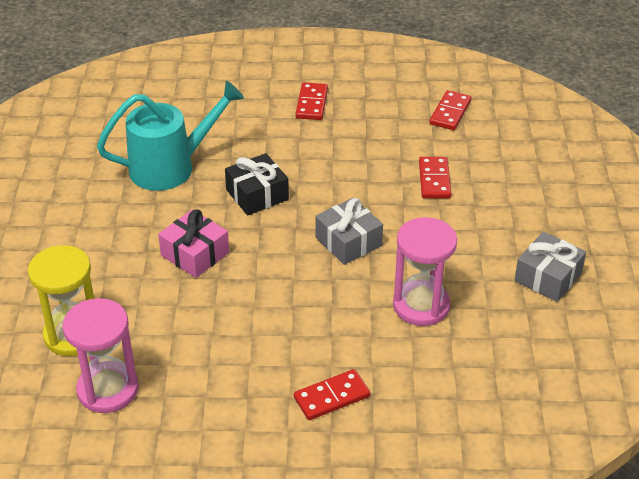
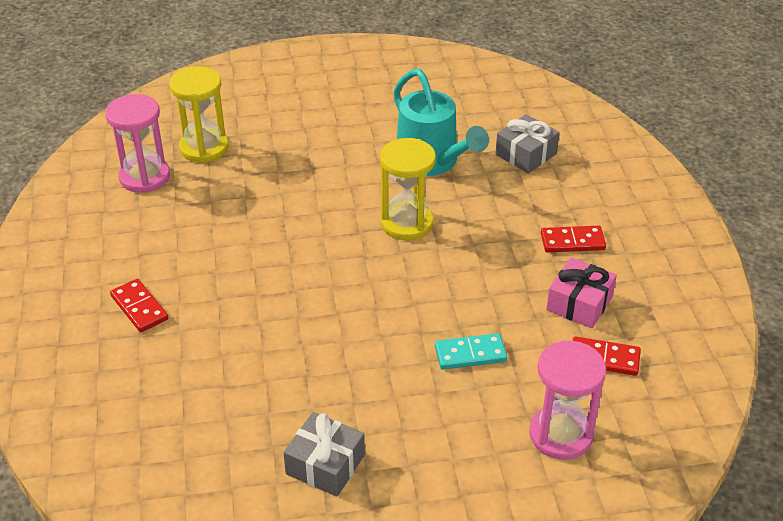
camera: 80 degrees right, 0 degrees up
pink gift [158,209,229,278] -> pink gift moved to [546,257,617,328]
black gift [225,153,289,215] -> yellow hourglass [380,138,436,240]
grey gift [315,198,383,265] -> grey gift moved to [496,114,560,173]
pink hourglass [393,217,457,326] -> pink hourglass moved to [529,340,606,460]
red domino [419,157,451,198] -> turquoise domino [435,333,507,370]

